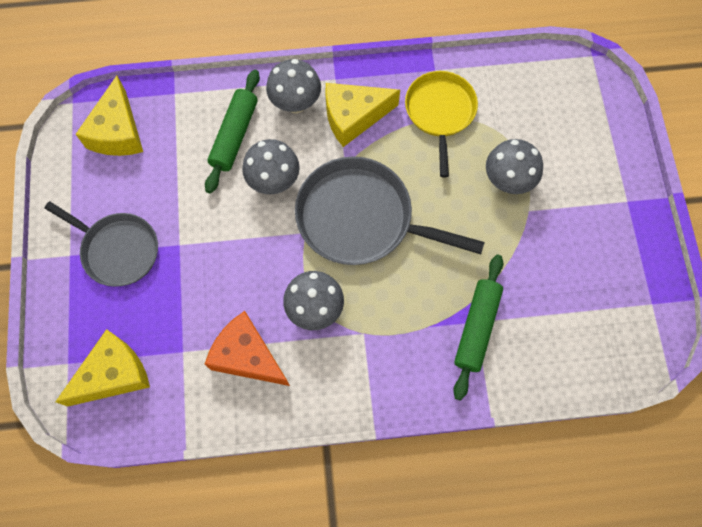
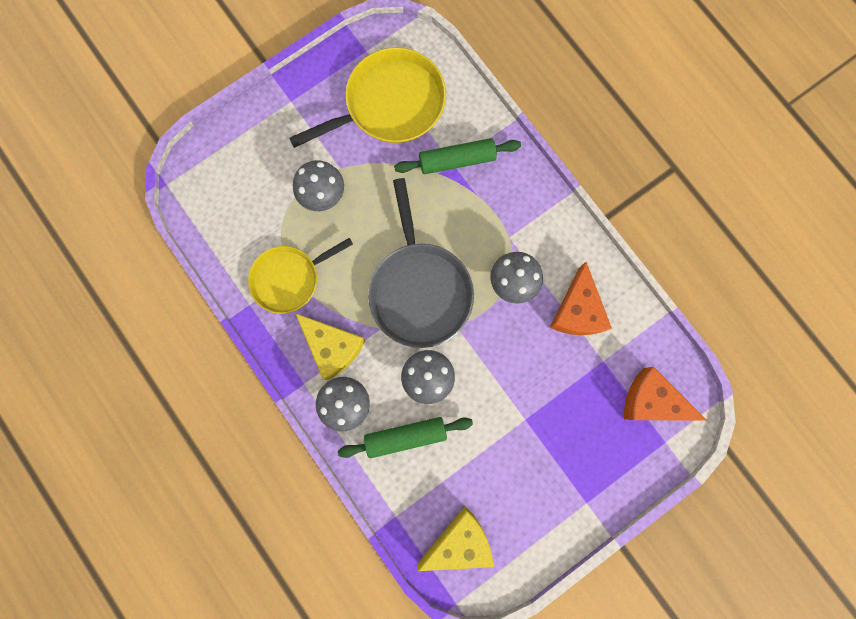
camera: 120 degrees left, 10 degrees up
grey pan [44,201,158,287] -> none
yellow cheese [55,329,150,406] -> orange cheese [624,367,707,421]
none -> yellow pan [289,47,446,148]

